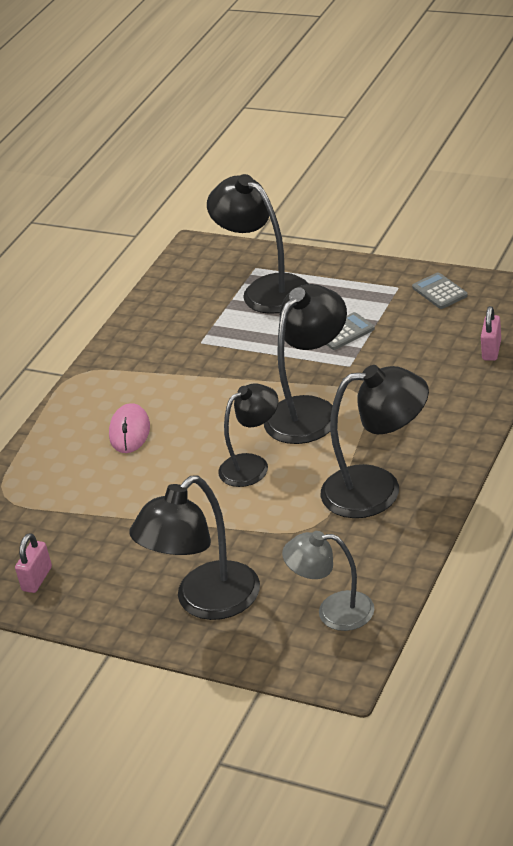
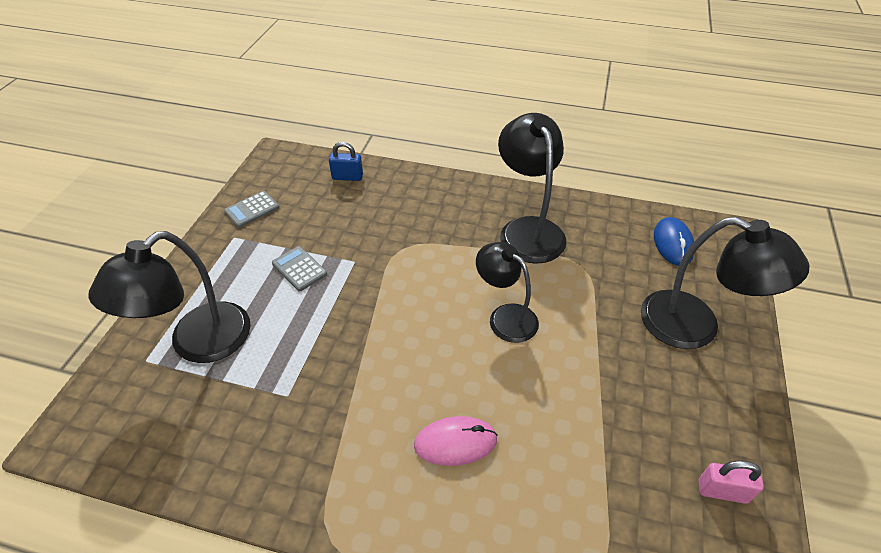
camera: 105 degrees left, 10 degrees up
black lamp [264,284,347,444] -> none
grey lamp [282,531,374,631] -> blue mouse [654,217,694,266]
pink padlock [481,306,501,361] -> blue padlock [329,142,363,181]

